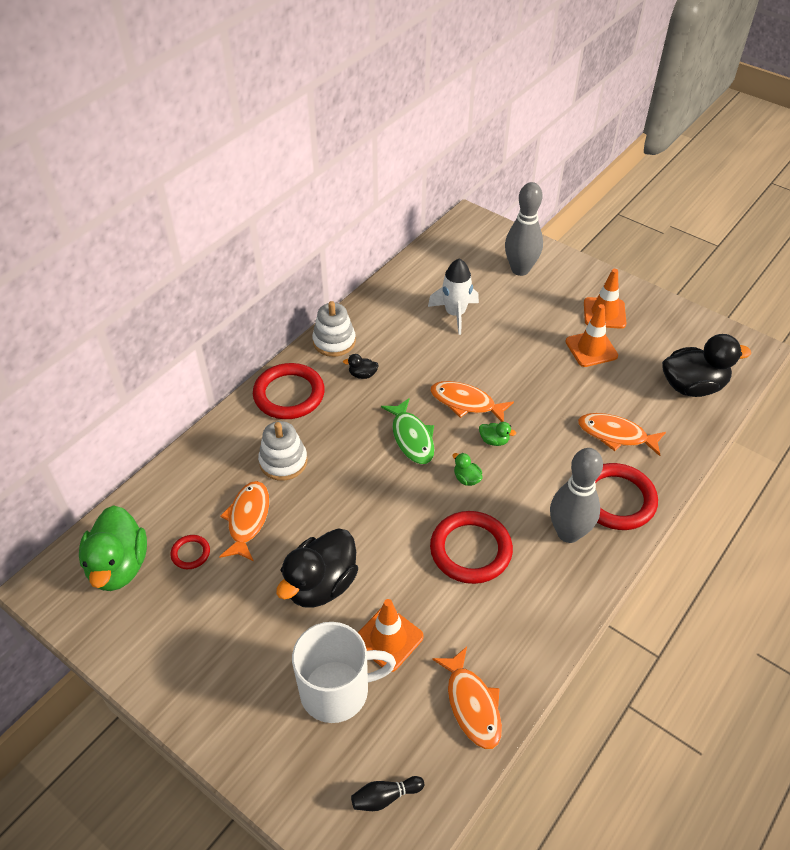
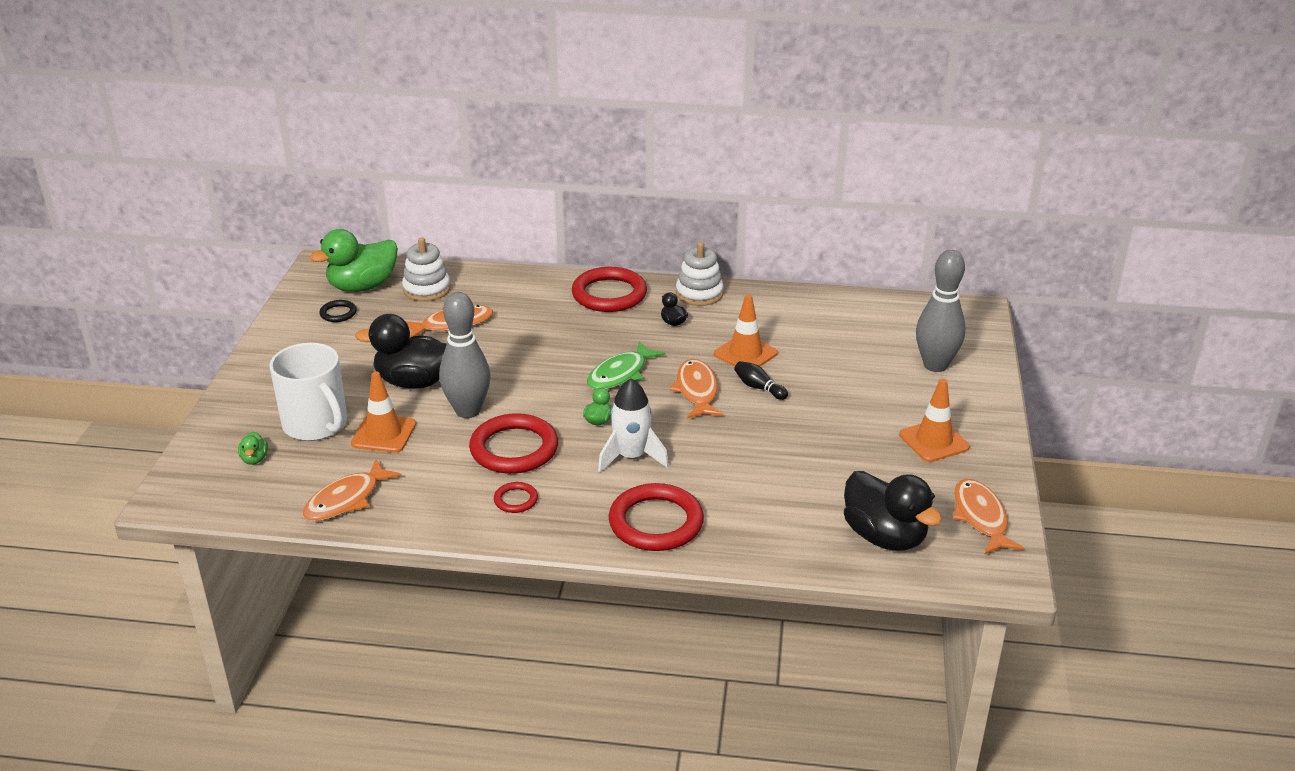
camera: 60 degrees right, 15 degrees down
red ring [170,535,210,569] -> red ring moved to [494,482,538,513]
white stacking toy [258,421,308,481] -> white stacking toy moved to [402,237,451,301]
black bowling pin [351,776,424,811] -> black bowling pin moved to [734,361,788,400]
white rocket [428,258,479,335] -> white rocket moved to [598,378,669,472]
green duck [479,422,516,446] -> green duck moved to [238,432,268,465]
grey bowling pin [550,448,603,543] -> grey bowling pin moved to [439,292,490,418]
orange traffic cone [565,304,618,367] -> orange traffic cone moved to [714,294,778,367]
orange fish [578,413,666,456] -> orange fish moved to [953,479,1024,554]
none -> black ring [319,300,357,322]

